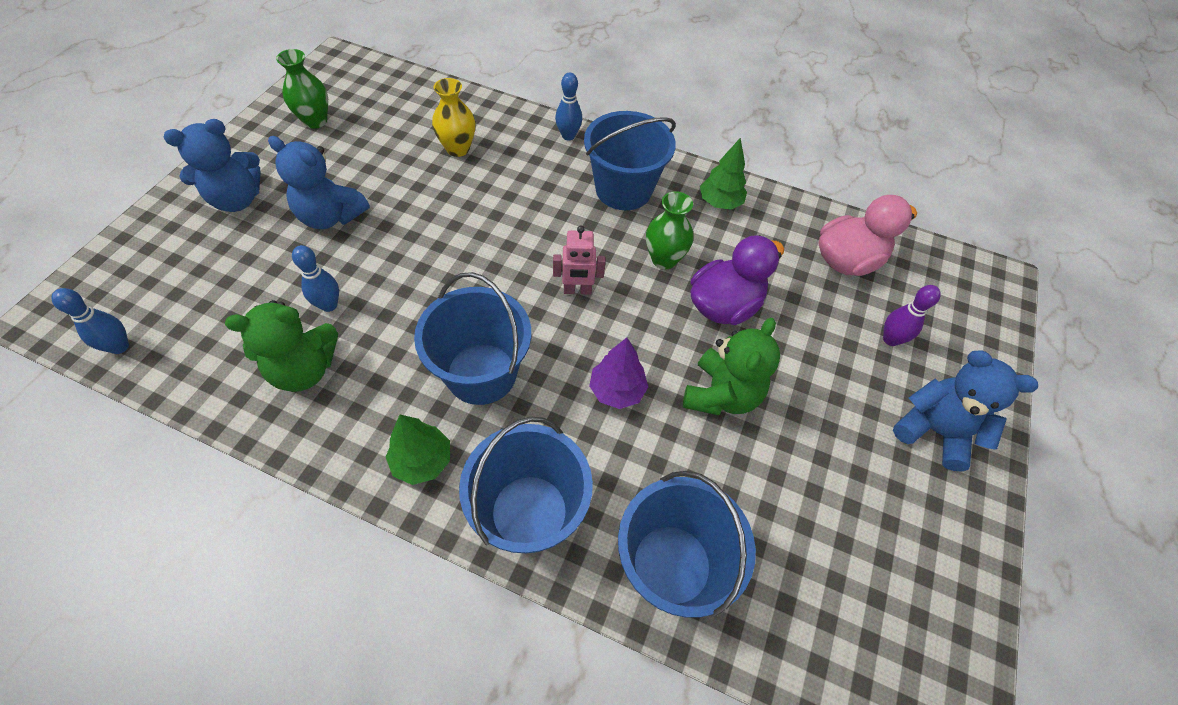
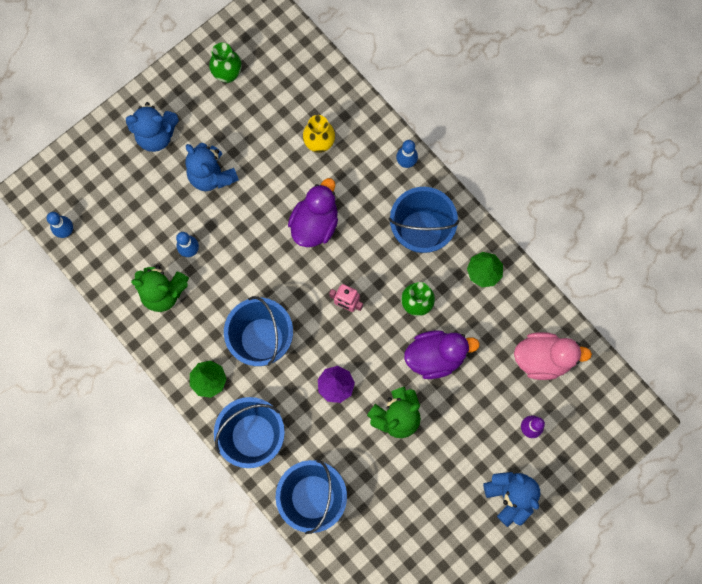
camera: 30 degrees right, 20 degrees up
none -> purple duck [288,178,338,247]

